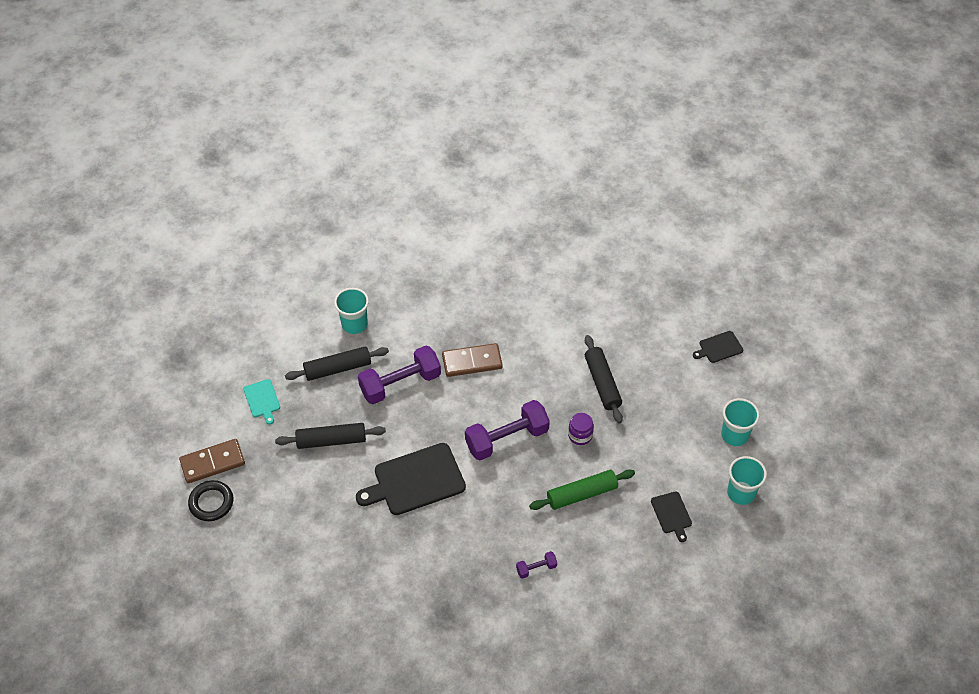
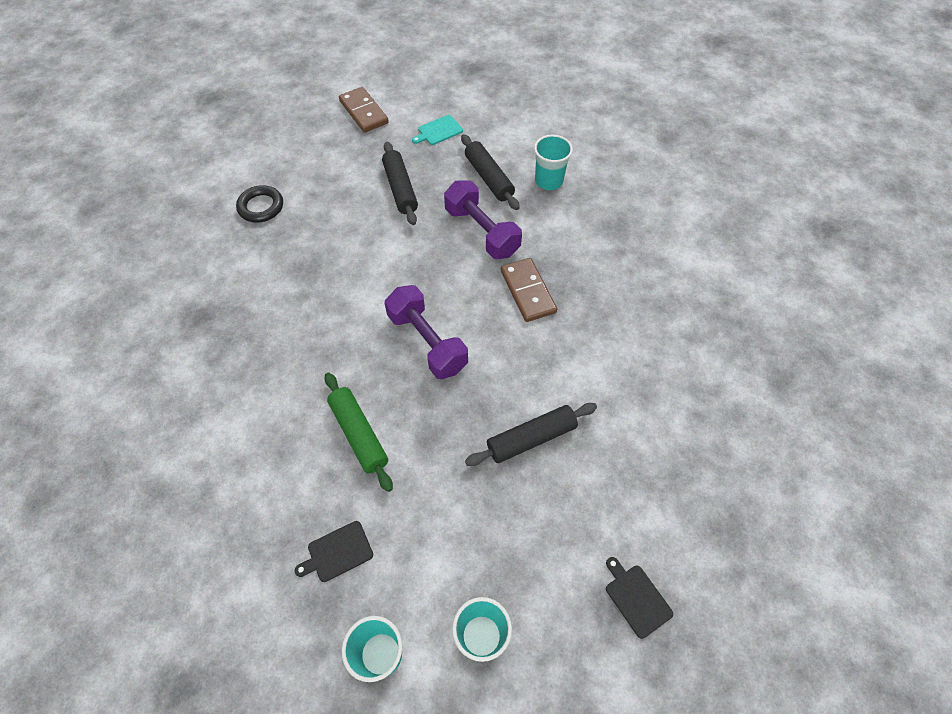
camera: 80 degrees right, 5 degrees up
black ring [188,480,233,521] -> black ring moved to [236,185,283,223]
black cutting board [356,443,466,515] -> none
purple dumbbell [516,551,557,579] -> none
purple jar [568,413,594,445] -> none

